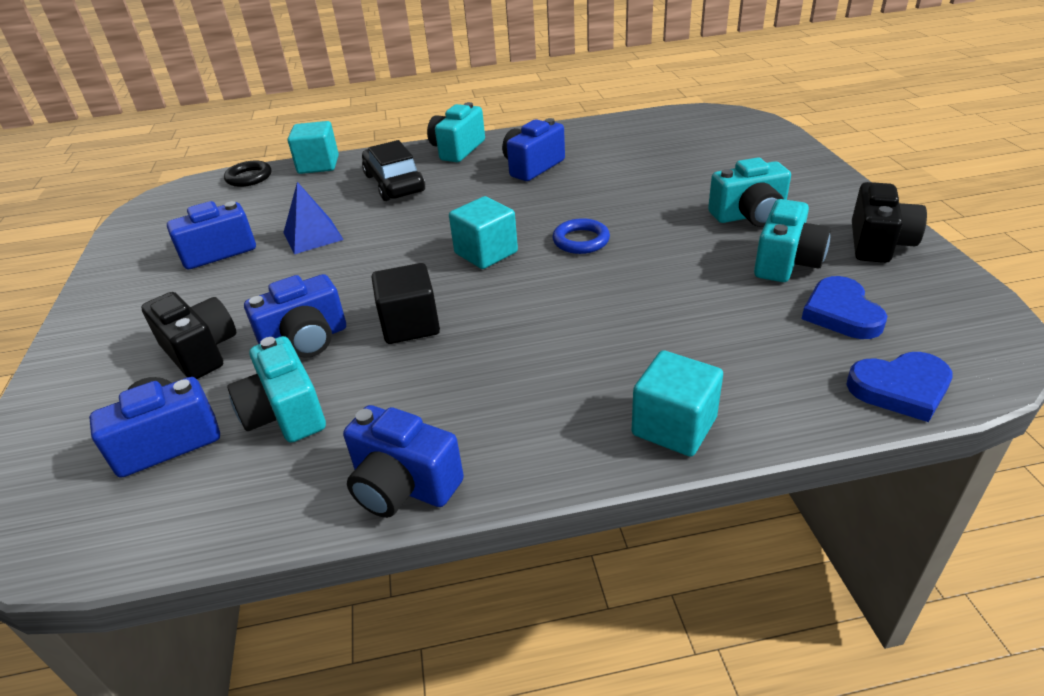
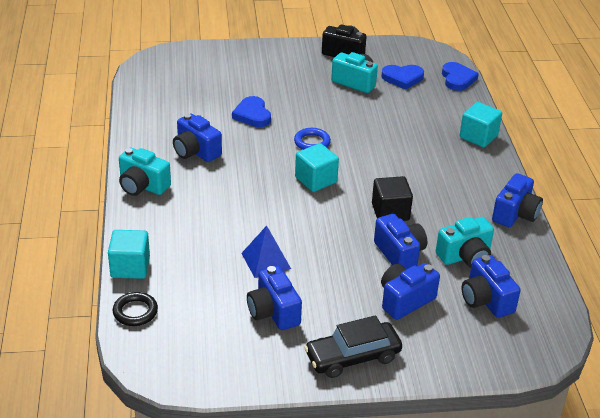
camera: 90 degrees left, 0 degrees up
black camera [141,292,236,379] -> blue camera [381,263,440,320]
black car [362,140,425,201] -> black car moved to [304,315,402,378]
turquoise camera [708,157,791,227] -> none
none -> blue heart [232,96,271,127]

